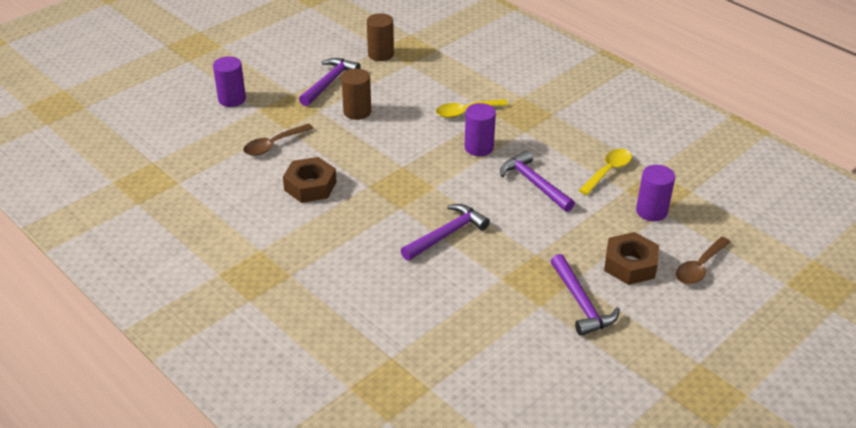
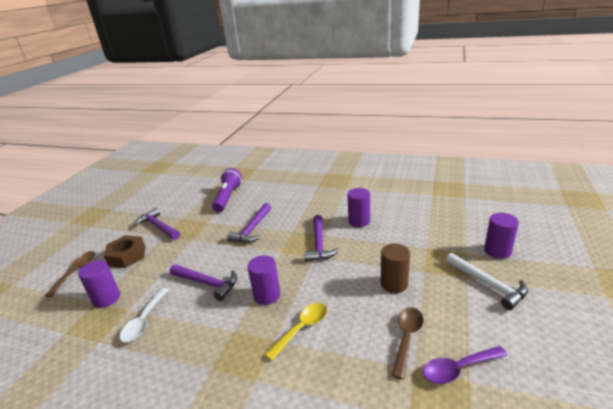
camera: 155 degrees right, 10 degrees down
brown spoon [243,124,314,156] -> brown spoon moved to [391,307,423,380]
brown nut [283,157,337,203] -> purple cylinder [347,188,370,227]
purple hammer [299,58,361,106] -> purple hammer moved to [304,215,339,261]
brown cylinder [367,13,394,61] -> purple spoon [423,346,508,384]
yellow spoon [579,149,632,195] -> white spoon [120,288,169,343]
none -> purple flashlight [212,168,242,212]
none -> white hammer [446,253,528,310]

